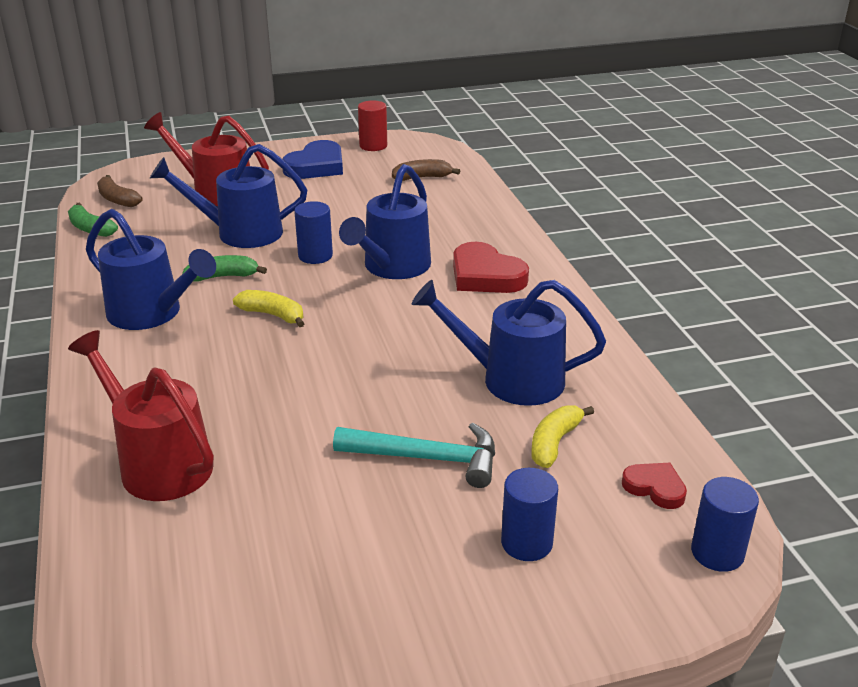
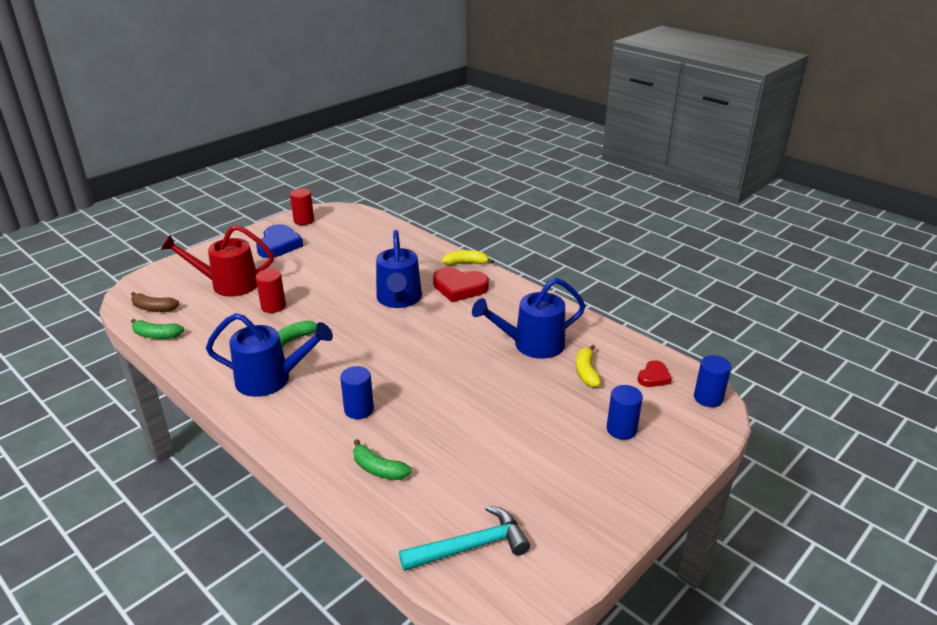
camera: 30 degrees left, 0 degrees up
red watering can [68,330,214,501] -> green banana [353,439,412,480]
blue watering can [150,144,307,248] -> red cylinder [256,269,286,313]
yellow banana [233,290,305,327] -> yellow banana moved to [442,250,494,265]
blue cylinder [294,201,333,264] -> blue cylinder moved to [340,366,374,419]
turquoise hammer [333,423,495,488] -> turquoise hammer moved to [399,505,530,571]
brown banana [392,159,460,181] -> none
red heart [622,463,687,509] -> red heart turned 120 degrees clockwise [637,360,672,387]

